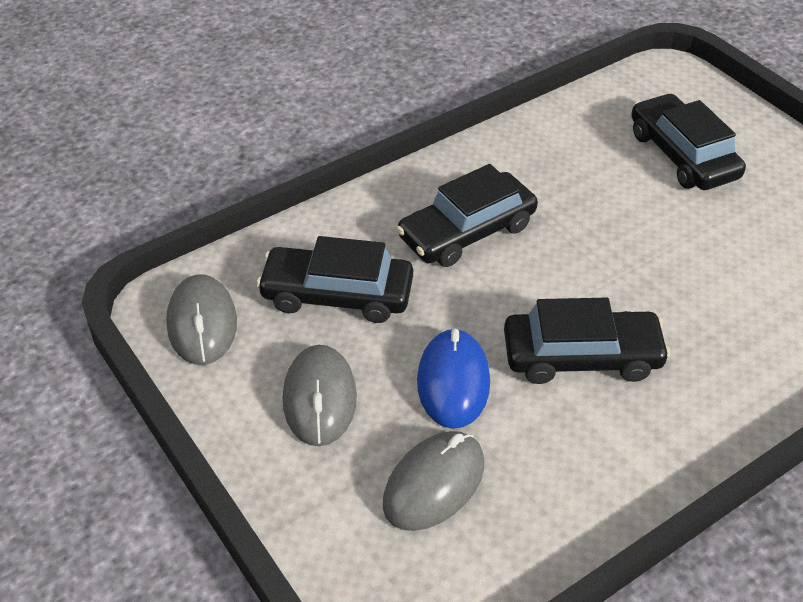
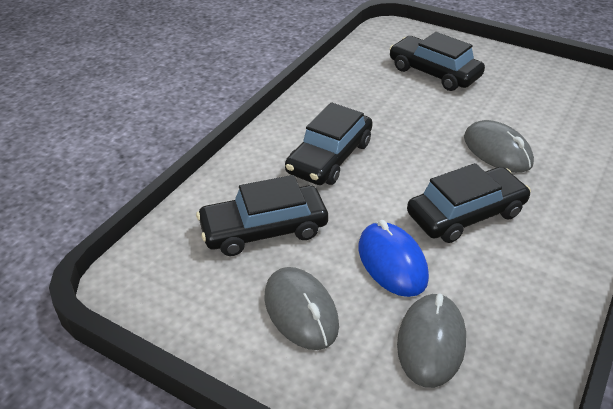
camera: 25 degrees left, 5 degrees down
grey mouse [166,274,237,365] -> grey mouse moved to [464,120,534,173]

